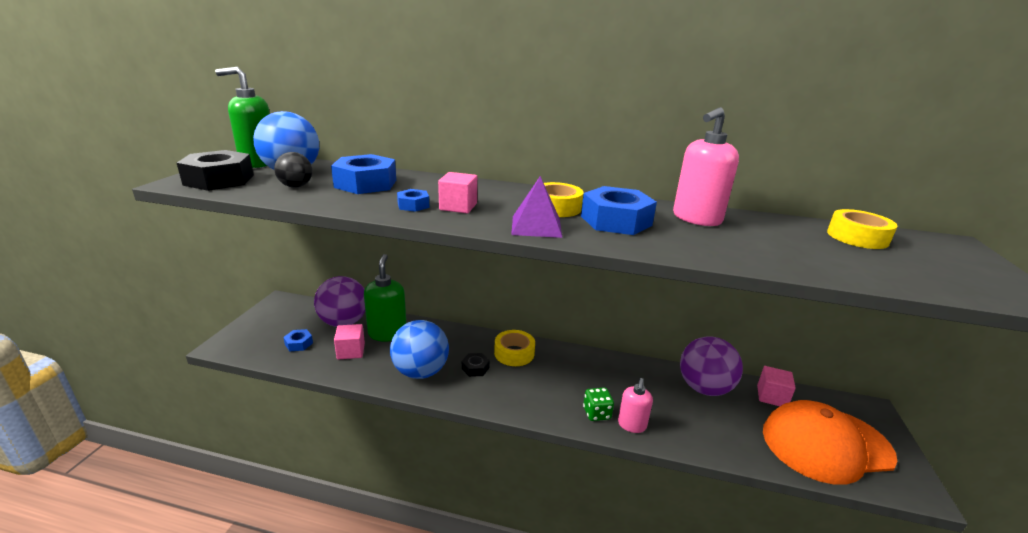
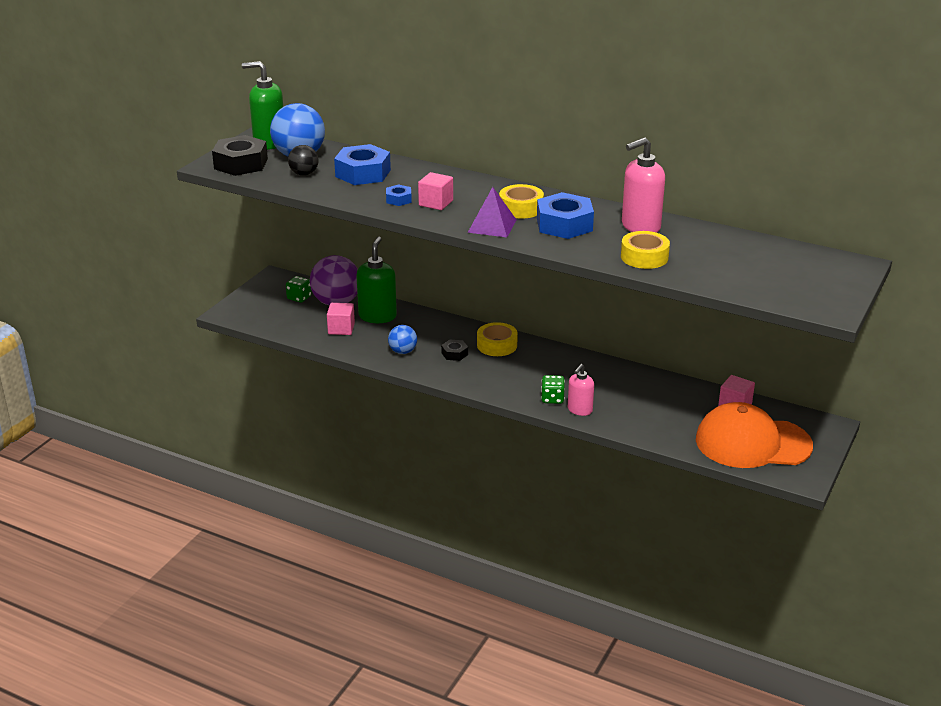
camera: 15 degrees right, 5 degrees up
blue nut [283,329,313,351] -> none
blue ball [390,320,449,379] -> blue ball [388,325,417,354], size x0.54
purple ball [680,336,743,396] -> none
yellow tape [827,209,897,249] -> yellow tape moved to [621,231,670,269]
none -> green dice [286,276,312,303]

